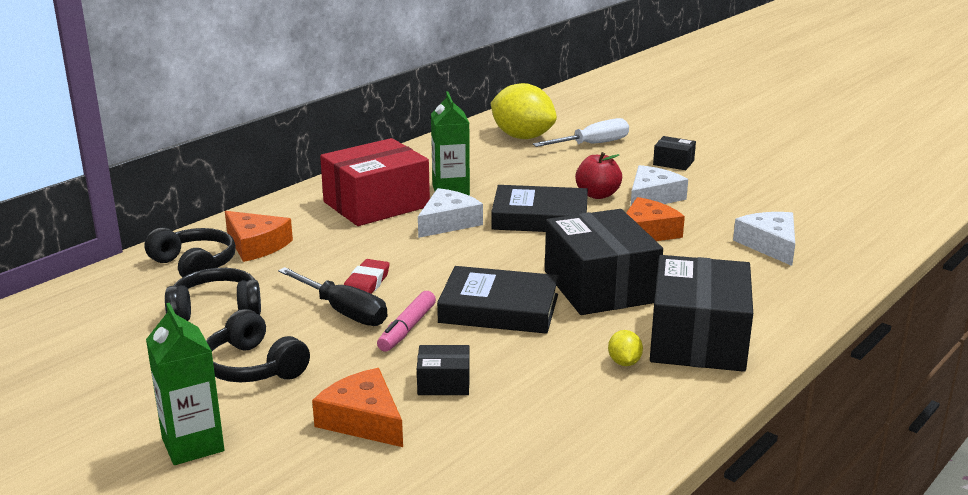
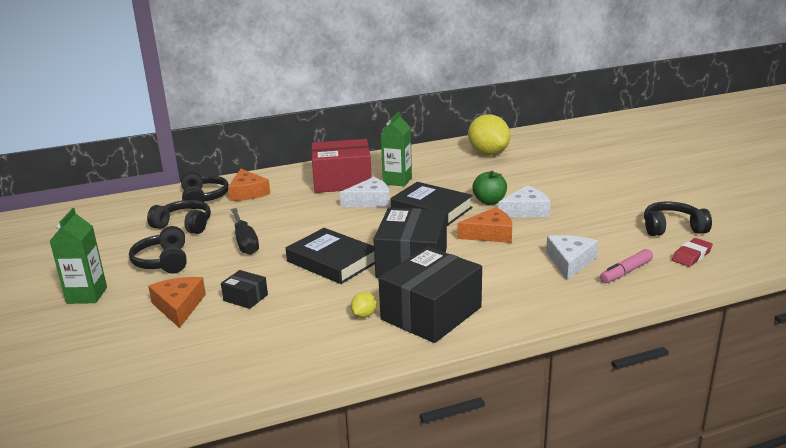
camera: 30 degrees right, 0 degrees up
red eraser [344,259,390,294] -> red eraser moved to [672,238,713,267]
pink marker [377,291,436,352] -> pink marker moved to [600,249,653,283]
white screwdriver [533,118,629,147] -> none
red apple [575,152,622,199] -> green apple [472,170,507,205]
black box [653,136,696,170] -> none
none -> black headphones [644,202,712,236]

